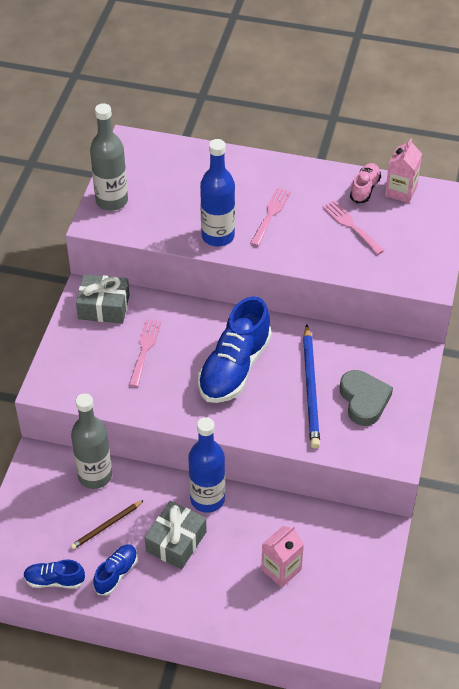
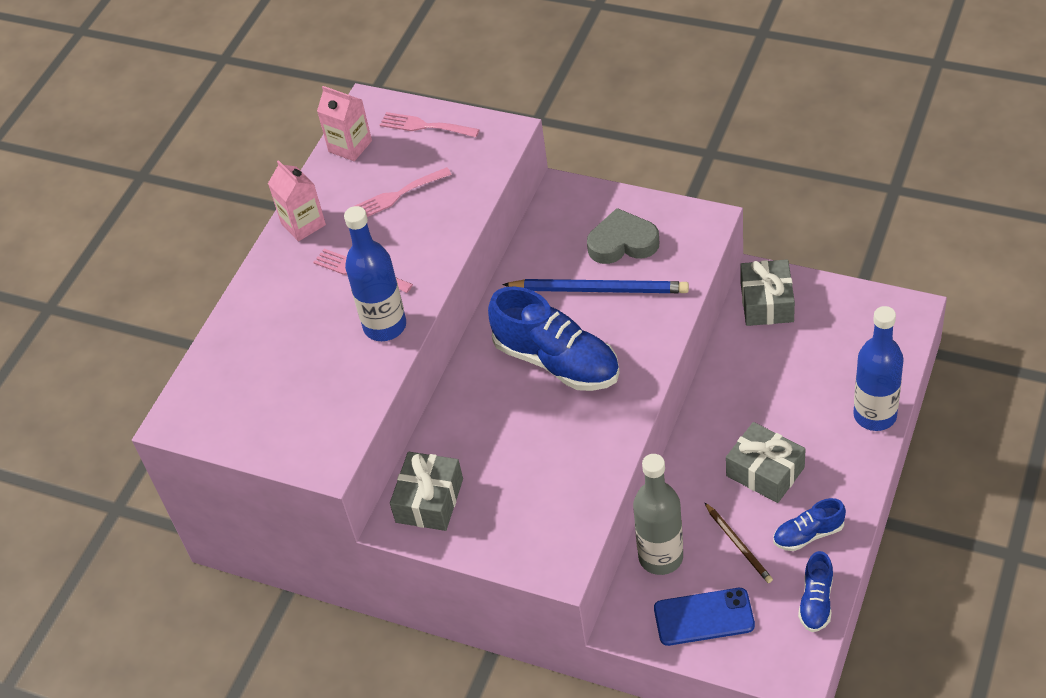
camera: 75 degrees left, 0 degrees up
grey bottle [90,103,128,211] -> none
blue shoe [93,544,138,595] -> blue shoe turned 60 degrees counterclockwise [773,498,846,551]
pink fork [129,319,161,387] -> pink fork moved to [380,112,480,137]
blue bottle [188,417,225,513] -> blue bottle moved to [853,306,904,431]
pink carton [261,525,304,587] -> pink carton moved to [268,160,326,241]
pink shoe [350,163,381,203] -> none
none -> blue phone [654,588,755,646]
none -> grey gift [740,259,795,326]

